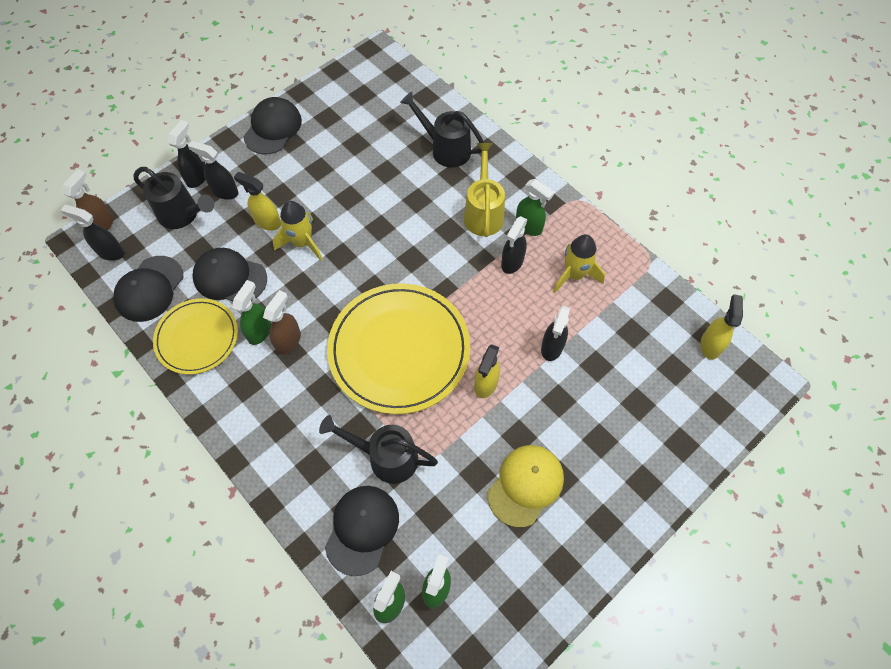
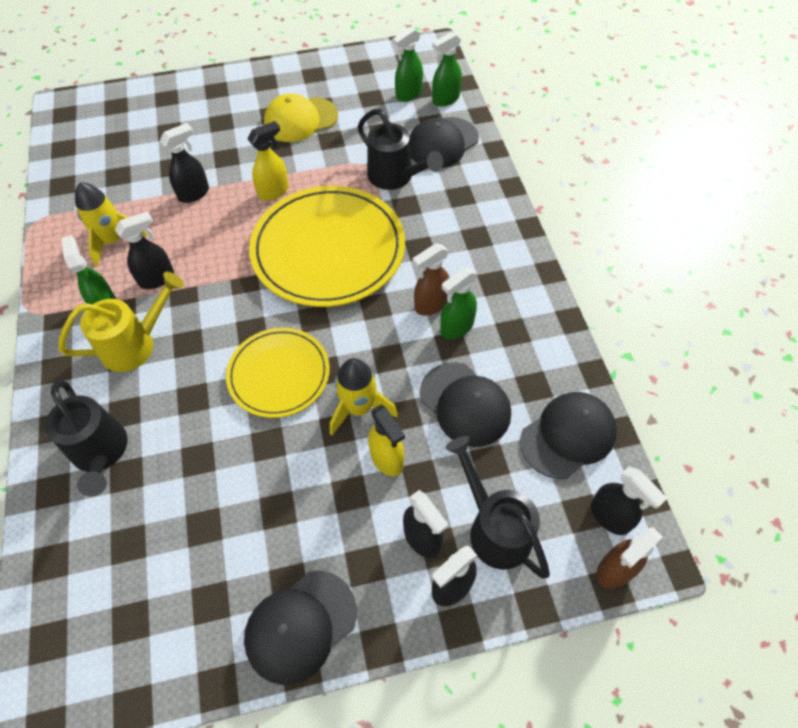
camera: 150 degrees left, 5 degrees down
yellow plate [153,298,238,375] -> yellow plate moved to [226,328,330,418]
yellow watering can [464,143,505,237] -> yellow watering can turned 150 degrees counterclockwise [58,272,184,372]
yellow spray bottle [700,294,743,360] -> none

